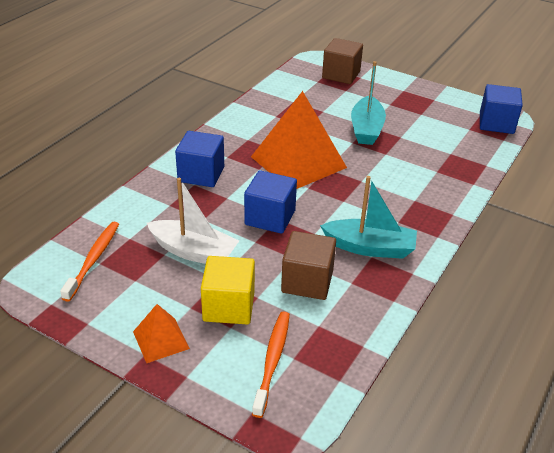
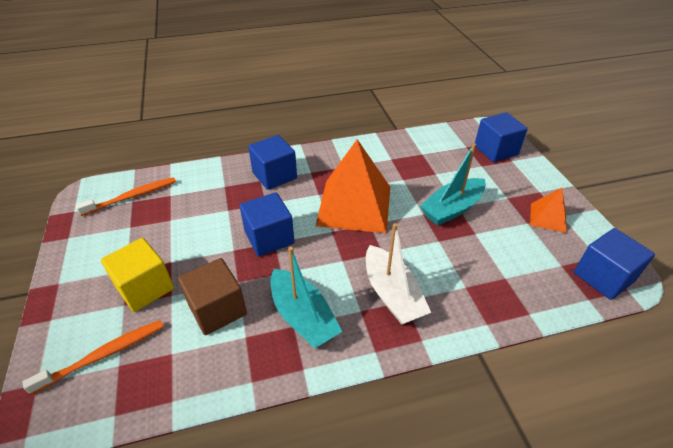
camera: 45 degrees right, 5 degrees up
orange pyramid [133,304,190,363] -> orange pyramid moved to [530,188,567,233]
white boat [147,178,239,264] -> white boat moved to [366,223,431,325]
brown cube [322,38,363,84] -> blue cube [475,112,528,162]

